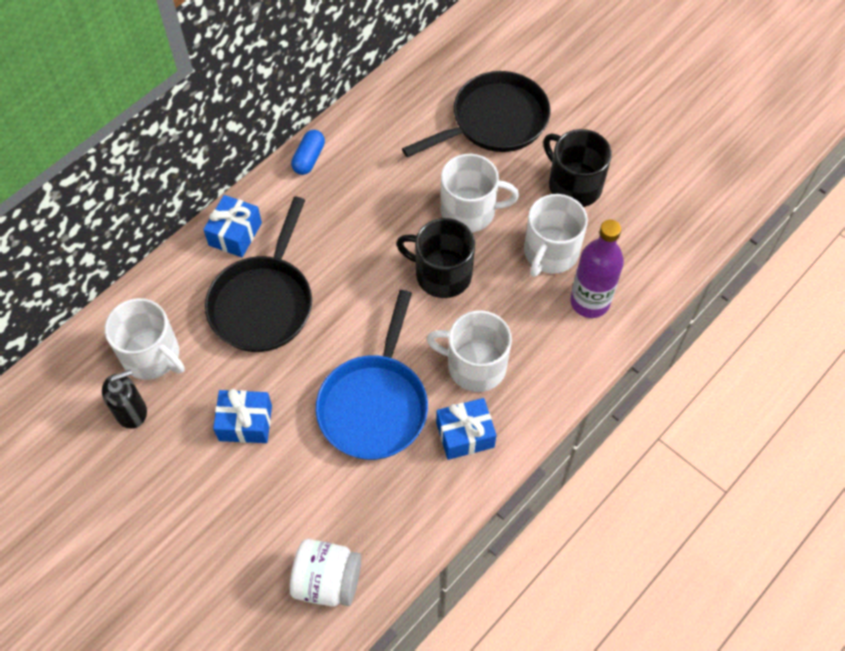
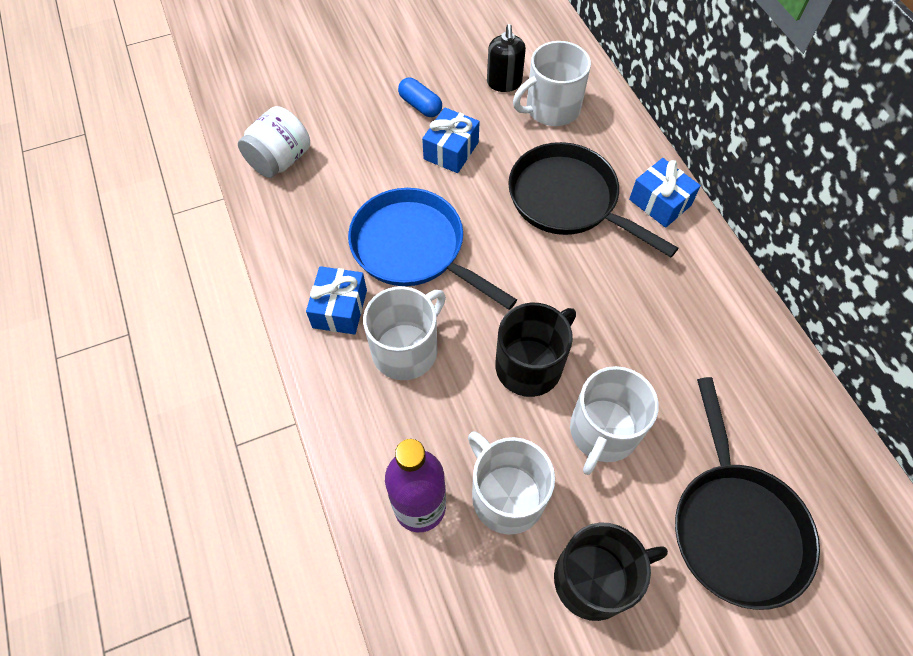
camera: 115 degrees right, 0 degrees up
blue capsule [291,130,325,175] -> blue capsule moved to [398,78,442,117]

